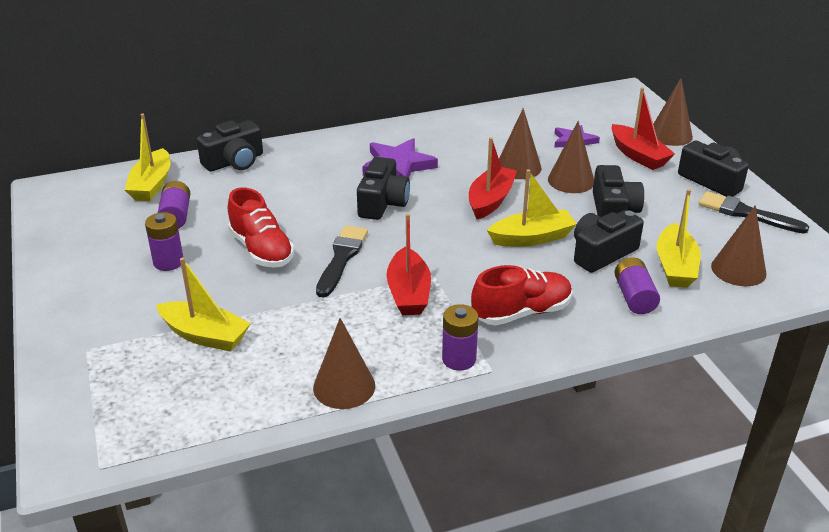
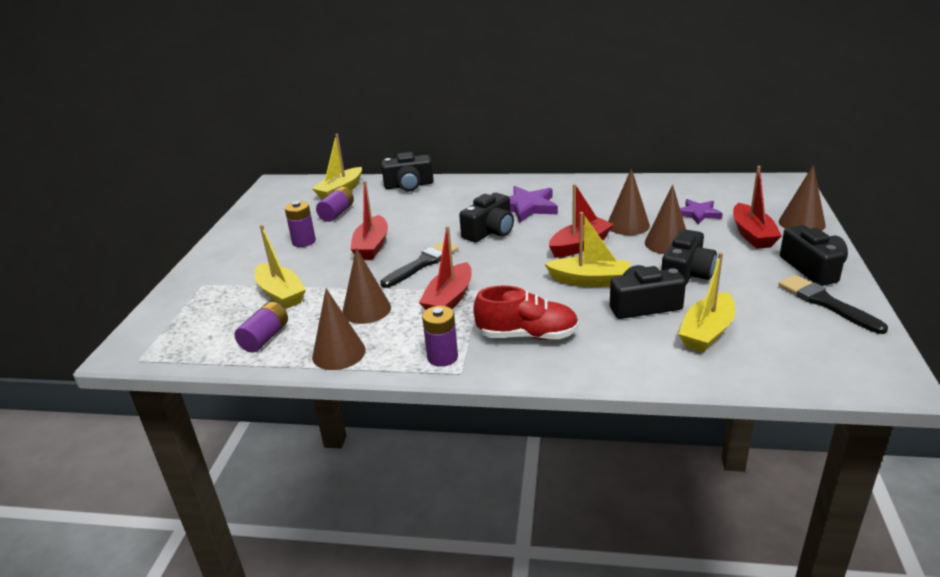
camera: 30 degrees right, 5 degrees down
red shoe [228,187,295,268] -> red boat [350,181,388,260]
purple battery [614,257,660,314] -> purple battery moved to [235,302,288,353]
brown cone [711,205,766,286] -> brown cone moved to [342,248,391,324]

